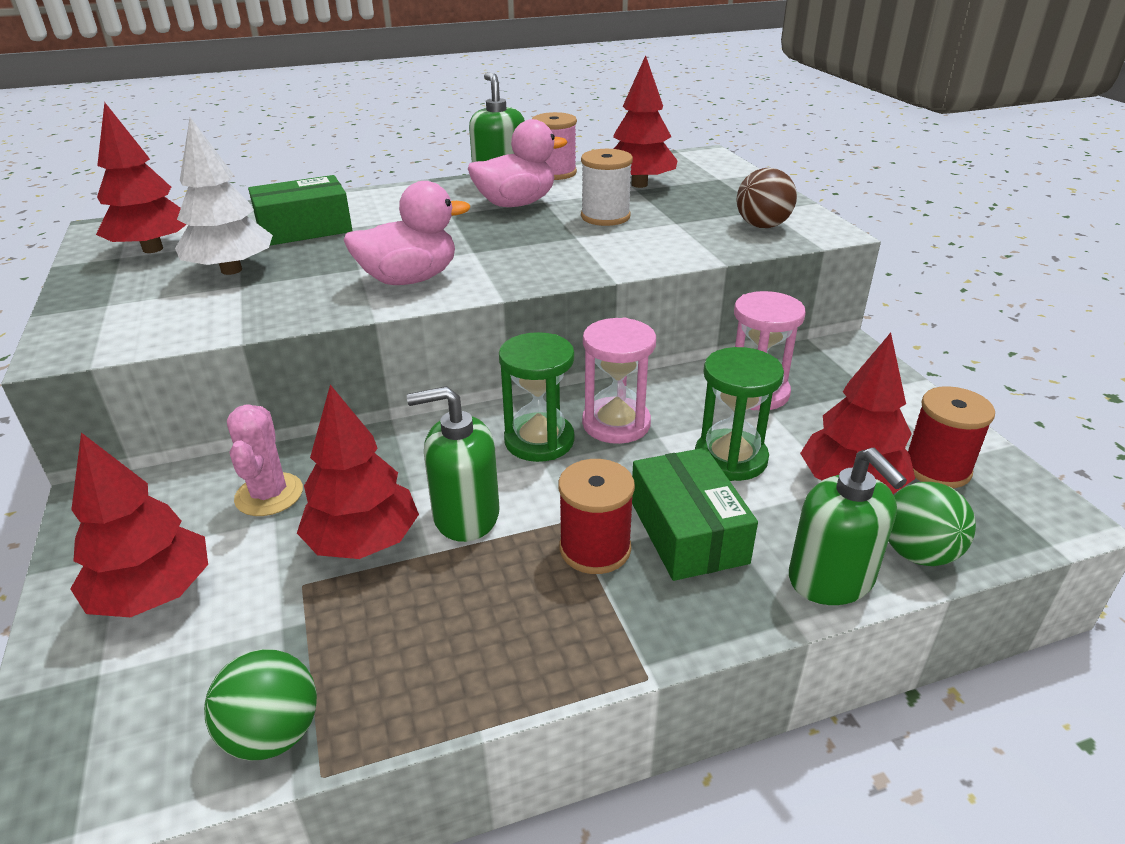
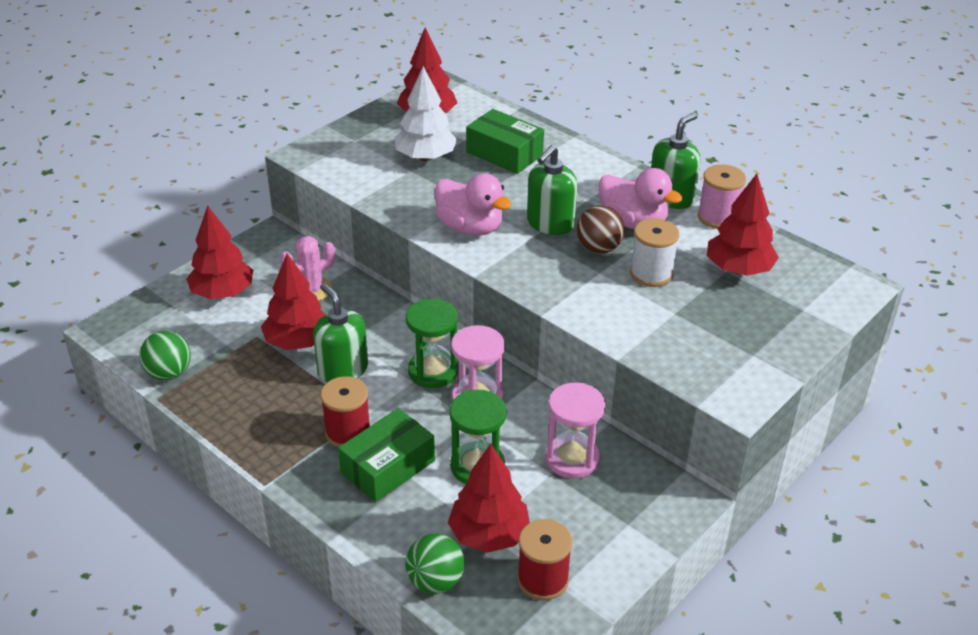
camera: 60 degrees right, 5 degrees up
brown ball [737,168,797,228] -> brown ball moved to [576,205,625,254]
green soap dispenser [789,448,907,605] -> green soap dispenser moved to [527,145,578,235]

